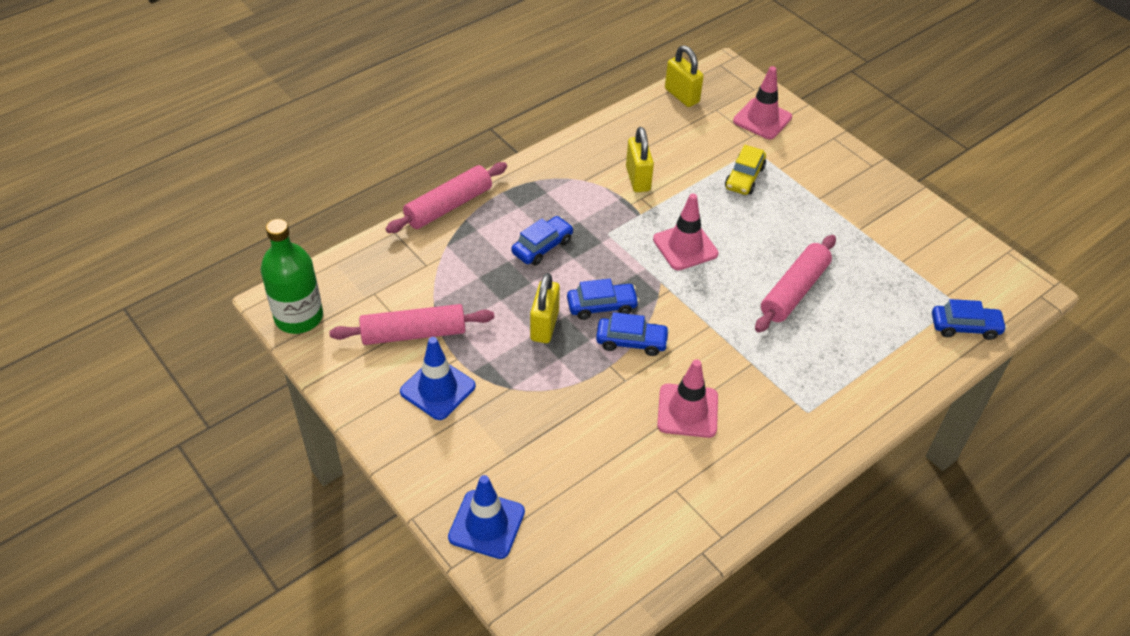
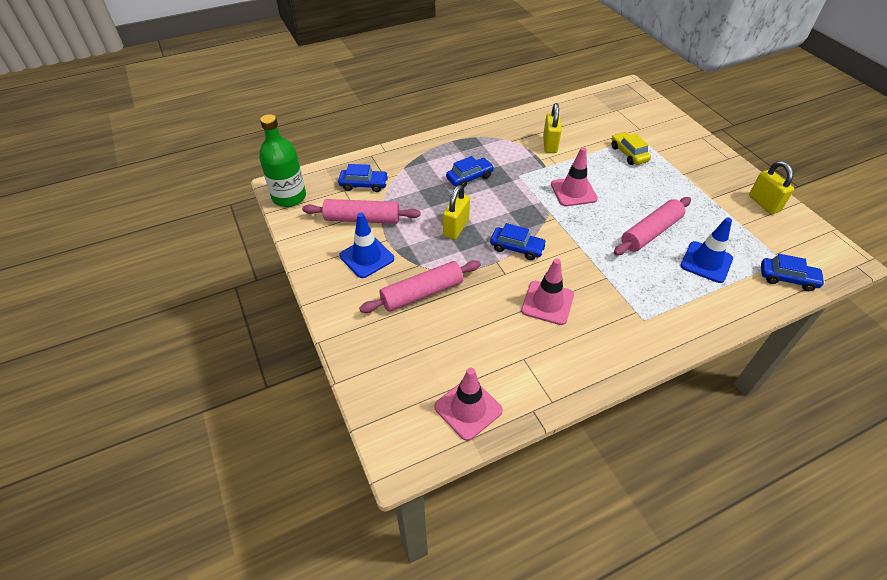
camera: 15 degrees right, 0 degrees up
pink rolling pin [386,162,507,233] -> pink rolling pin moved to [359,260,481,313]
blue traffic cone [448,475,525,559] -> blue traffic cone moved to [680,217,733,283]
blue car [567,279,639,320] -> blue car moved to [338,164,389,192]
yellow padlock [665,45,704,107] -> yellow padlock moved to [749,161,794,214]
yellow car [725,145,766,195] -> yellow car turned 120 degrees clockwise [611,132,651,165]
pink traffic cone [733,66,792,139] -> pink traffic cone moved to [434,368,503,441]

